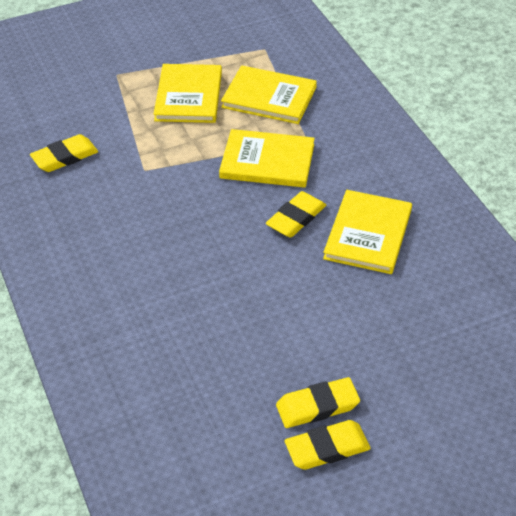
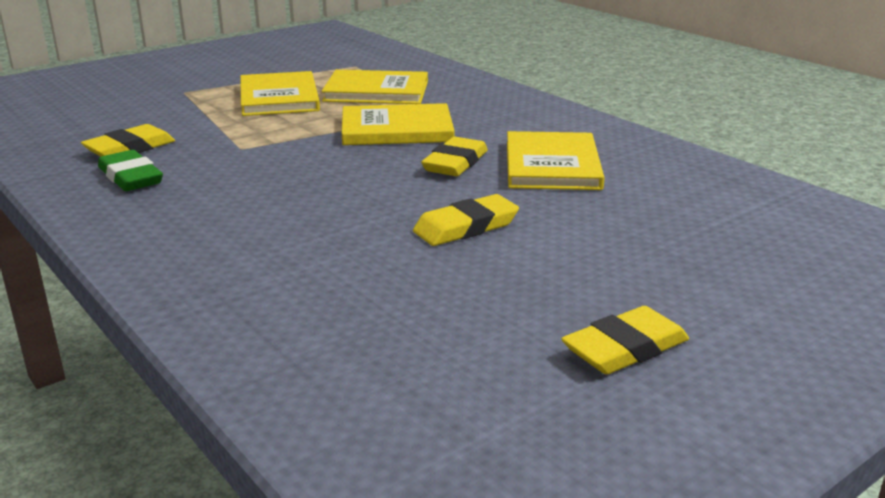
camera: 15 degrees left, 20 degrees down
yellow eraser [276,377,360,428] -> yellow eraser moved to [413,194,519,246]
none -> green eraser [98,150,163,191]

